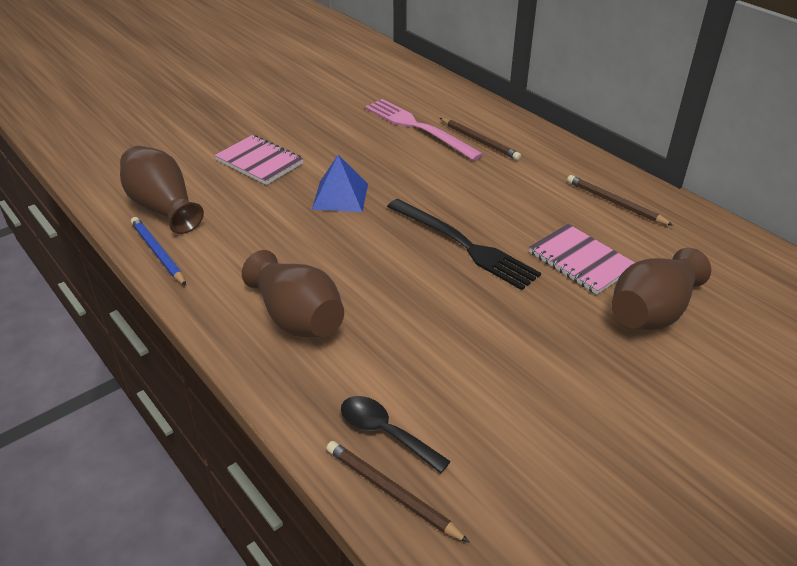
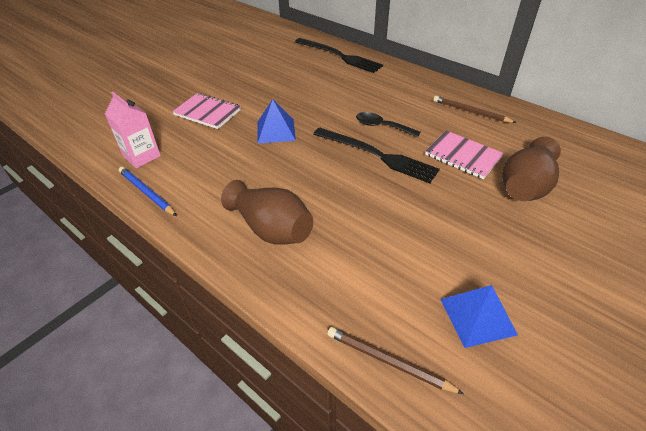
camera: 10 degrees left, 5 degrees up
brown vase [120,146,204,234] -> pink carton [105,92,161,168]
black spoon [341,396,451,474] -> black spoon moved to [356,112,421,137]
pink fork [365,99,483,161] -> none
brown pencil [440,118,521,160] -> none
none -> black fork [295,38,383,73]
none -> blue pyramid [440,285,518,348]

